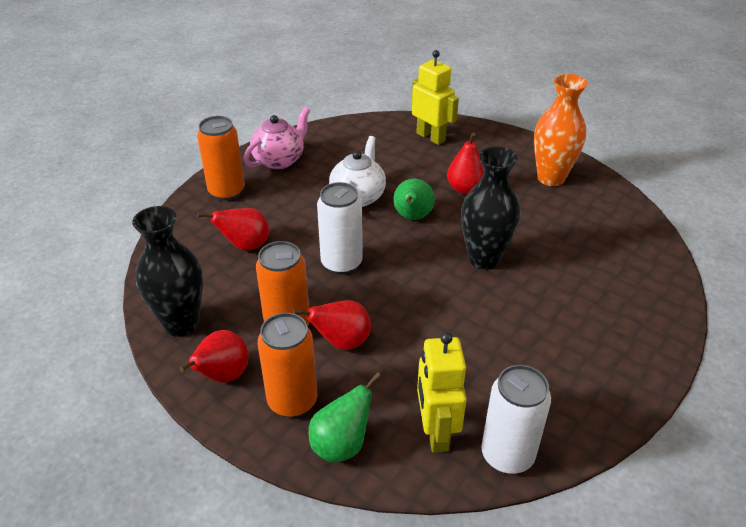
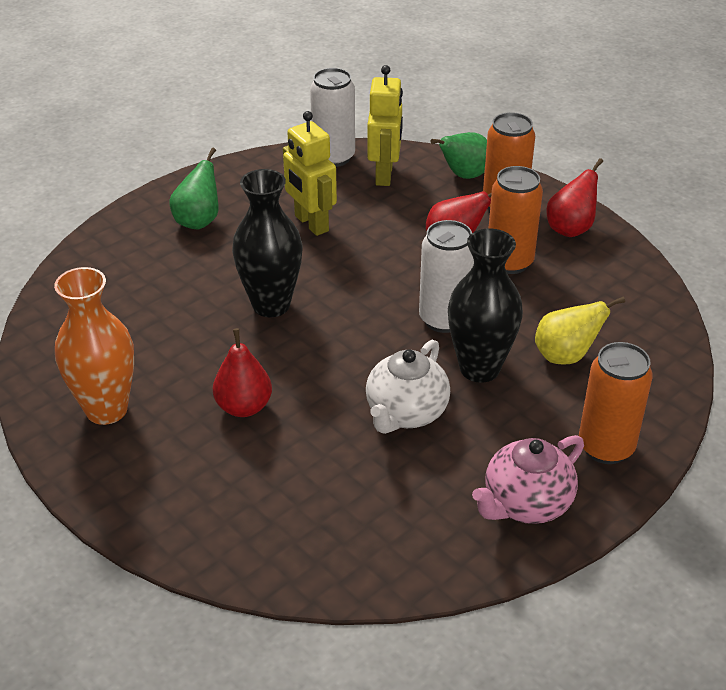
camera: 170 degrees left, 0 degrees up
black vase [132,206,203,336] -> black vase moved to [448,229,523,383]
red pear [198,208,269,251] -> yellow pear [535,296,625,365]
green pear [394,178,435,220] -> green pear moved to [169,148,218,229]
yellow robot [412,50,459,145] -> yellow robot moved to [283,111,337,236]

